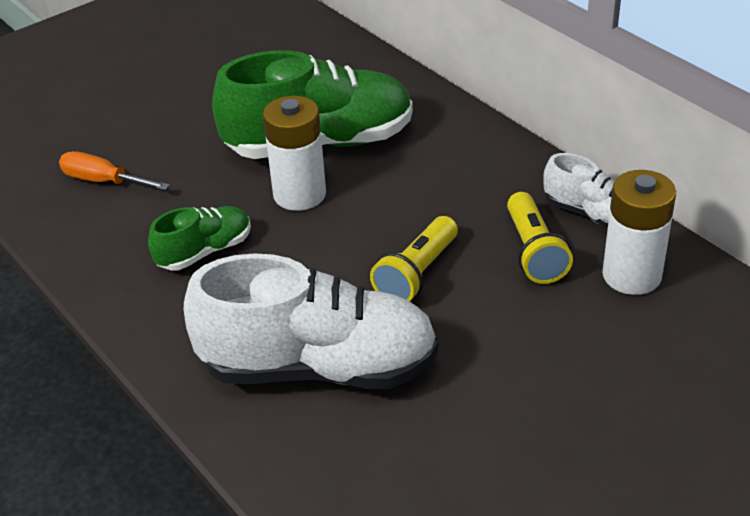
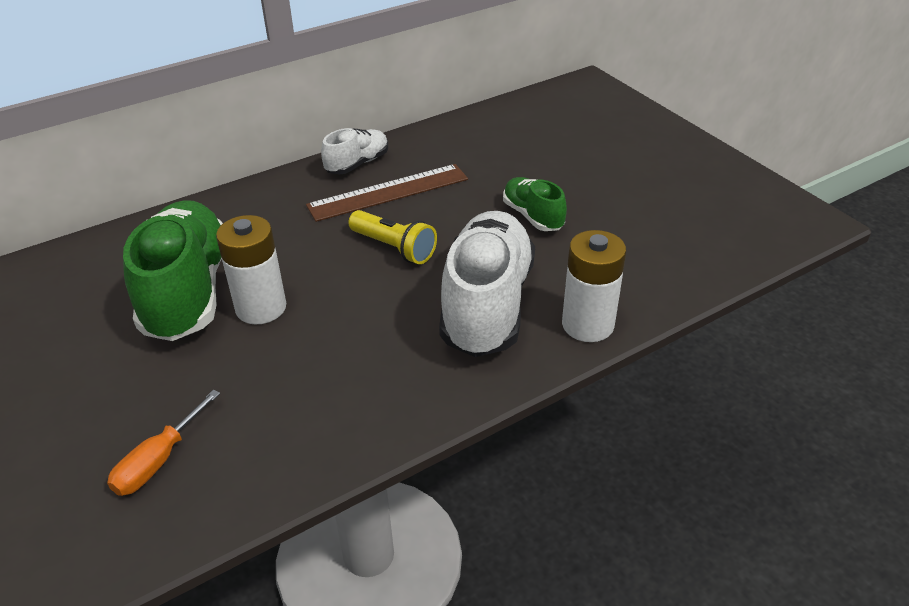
camera: 85 degrees left, 0 degrees up
green shoe [148,206,251,271] -> green shoe moved to [503,177,567,231]
yellow flashlight [507,192,573,284] -> brown ruler [306,164,468,222]
white battery [602,170,676,295] -> white battery moved to [562,230,626,342]

